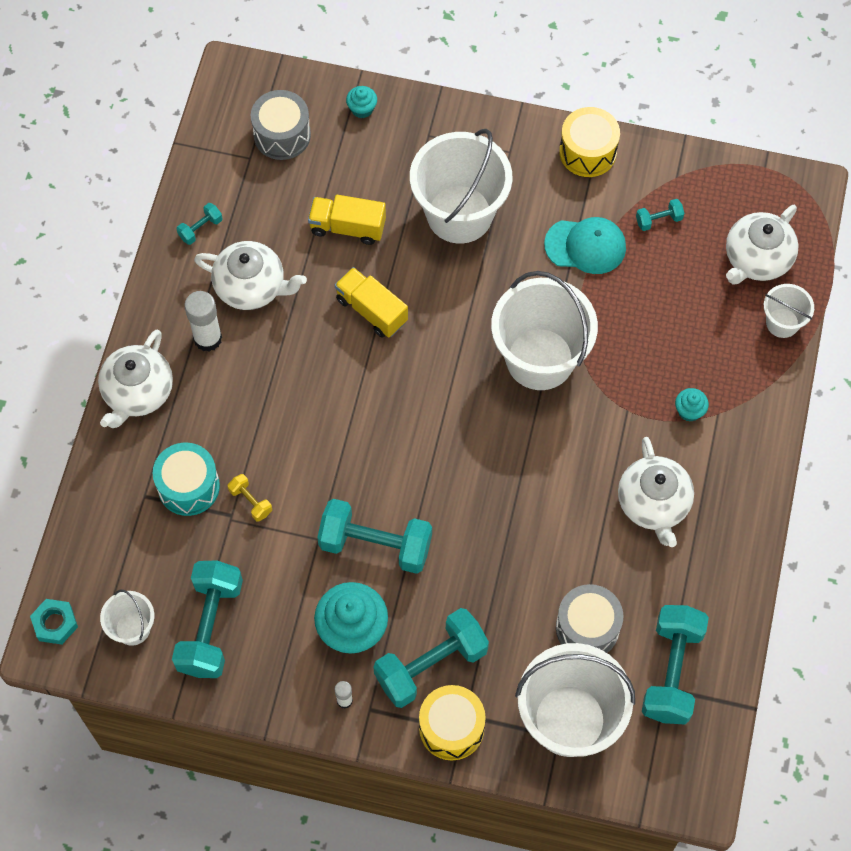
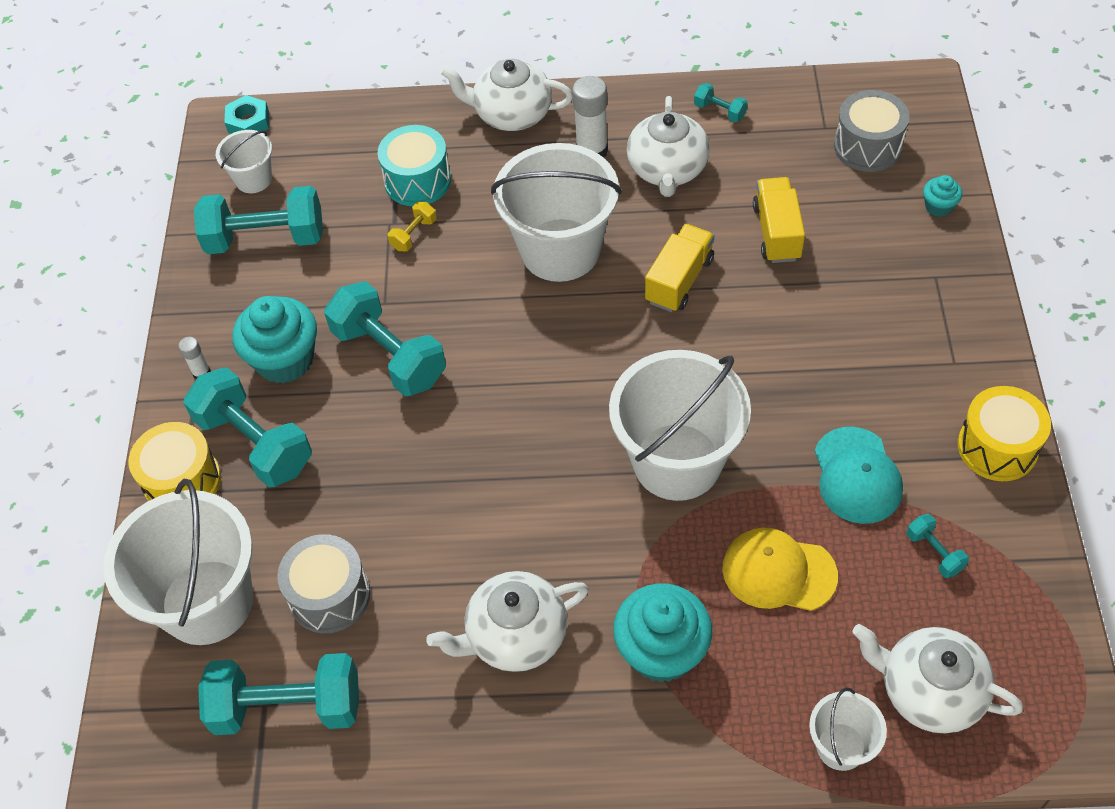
camera: 80 degrees right, 10 degrees down
turquoise dumbbell [317,499,432,574] -> turquoise dumbbell turned 45 degrees counterclockwise [324,281,446,396]
white bucket [410,129,512,243] -> white bucket moved to [491,143,622,282]
turquoise cupcake [675,388,709,422] -> turquoise cupcake [613,583,712,683], size x2.08
none -> yellow cap [722,527,838,611]

